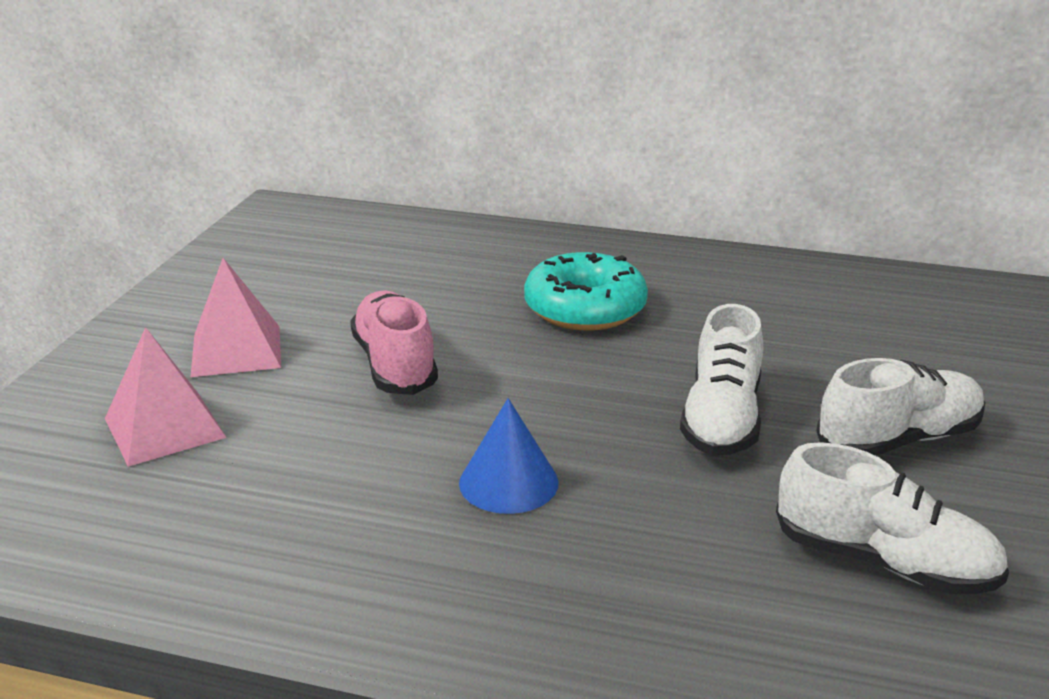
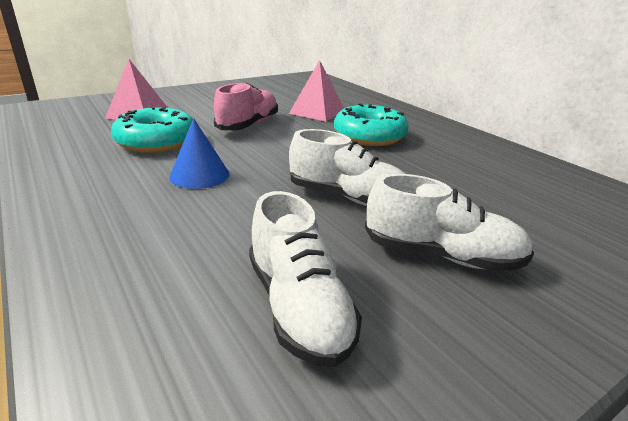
camera: 40 degrees right, 0 degrees up
pink pyramid [191,258,281,377] -> pink pyramid moved to [289,60,344,122]
white shoe [680,304,763,456] -> white shoe turned 120 degrees counterclockwise [289,129,405,206]
none -> turquoise donut [111,106,193,153]

